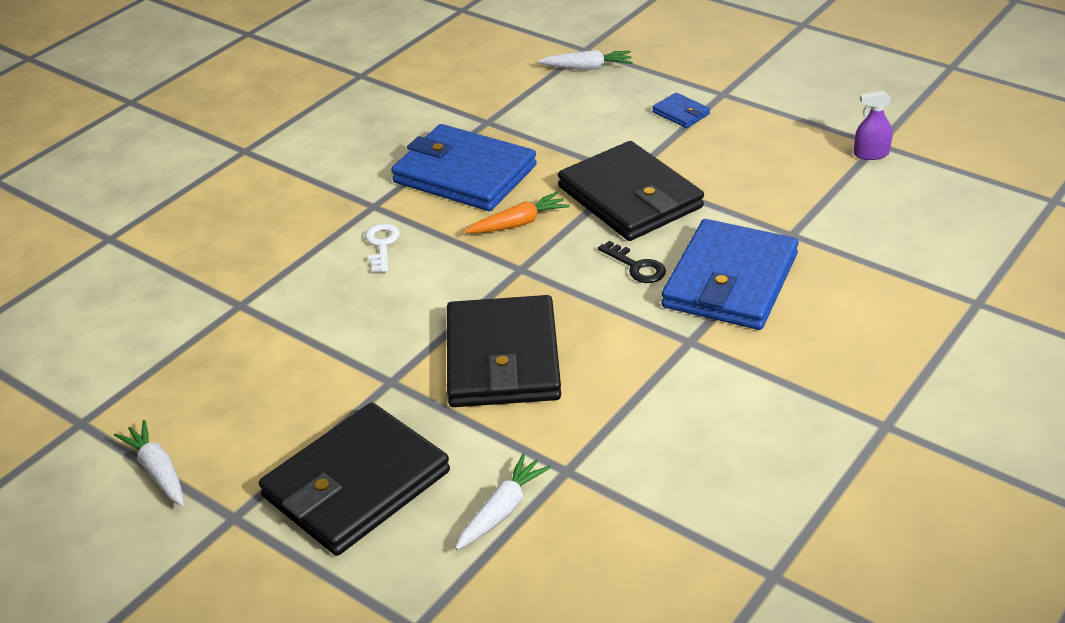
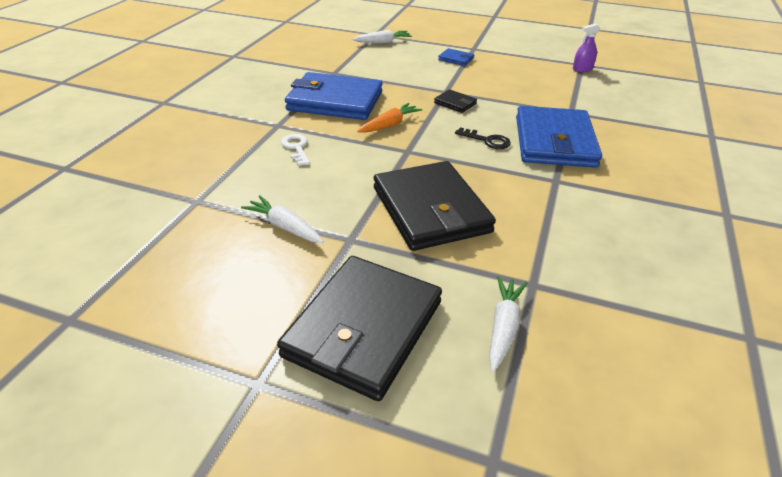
camera: 20 degrees left, 0 degrees up
white carrot [114,420,184,506] -> white carrot moved to [241,195,324,243]
black wallet [558,141,704,241] -> black wallet [434,89,477,113], size x0.42

